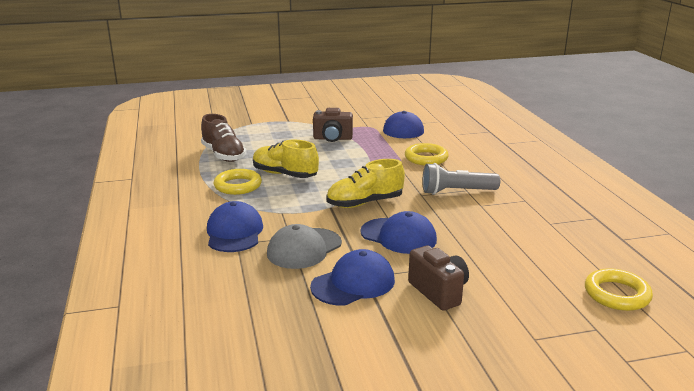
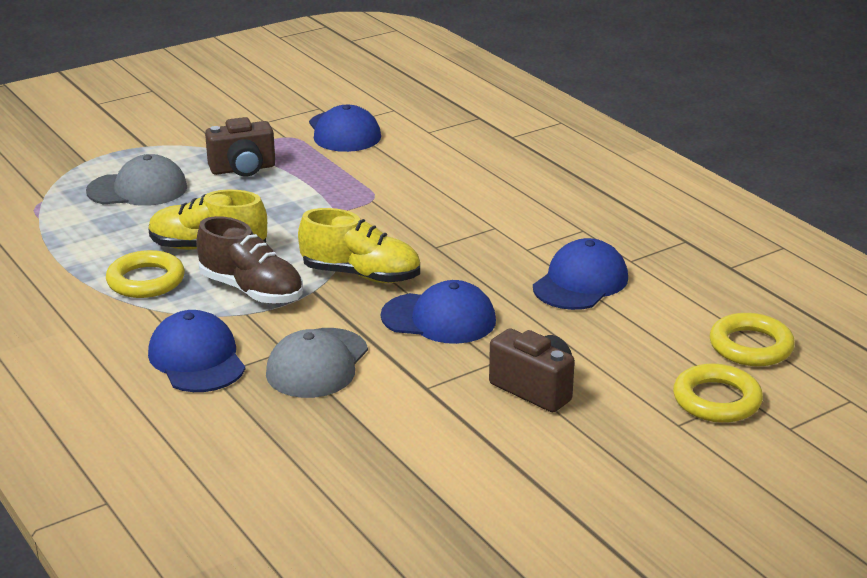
camera: 20 degrees left, 5 degrees up
brown shoe [201,114,246,162] -> brown shoe moved to [196,216,303,304]
blue cap [310,249,395,306] -> blue cap moved to [533,238,628,310]
yellow shoe [326,159,405,208] -> yellow shoe turned 120 degrees counterclockwise [298,208,420,283]
yellow ring [405,143,448,165] -> yellow ring moved to [673,364,763,423]
grey flashlight [422,163,500,195] -> none
none -> grey cap [86,154,187,206]

